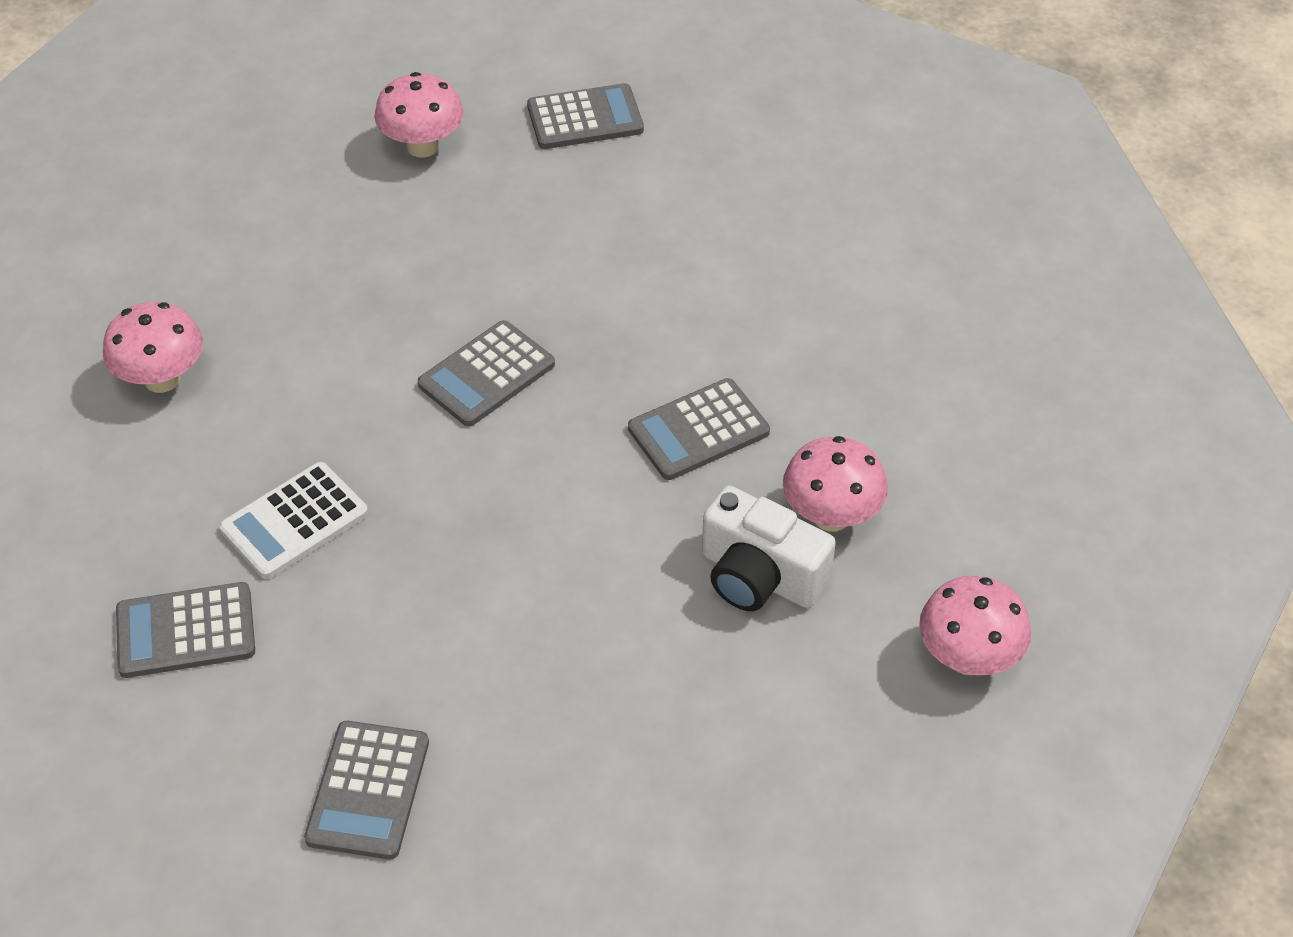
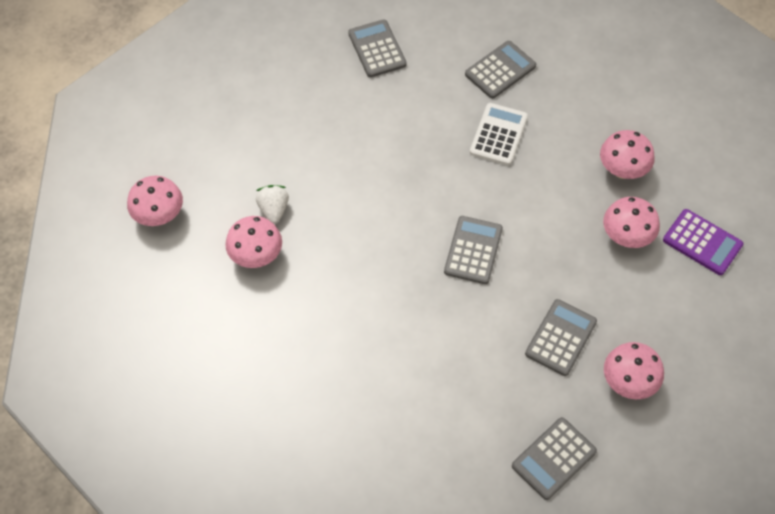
camera: 150 degrees right, 10 degrees up
grey calculator [628,378,770,480] -> grey calculator moved to [525,299,597,376]
white camera [702,486,836,611] -> white strawberry [256,185,289,223]
none -> pink mushroom [603,197,660,248]
none -> purple calculator [663,209,743,275]

